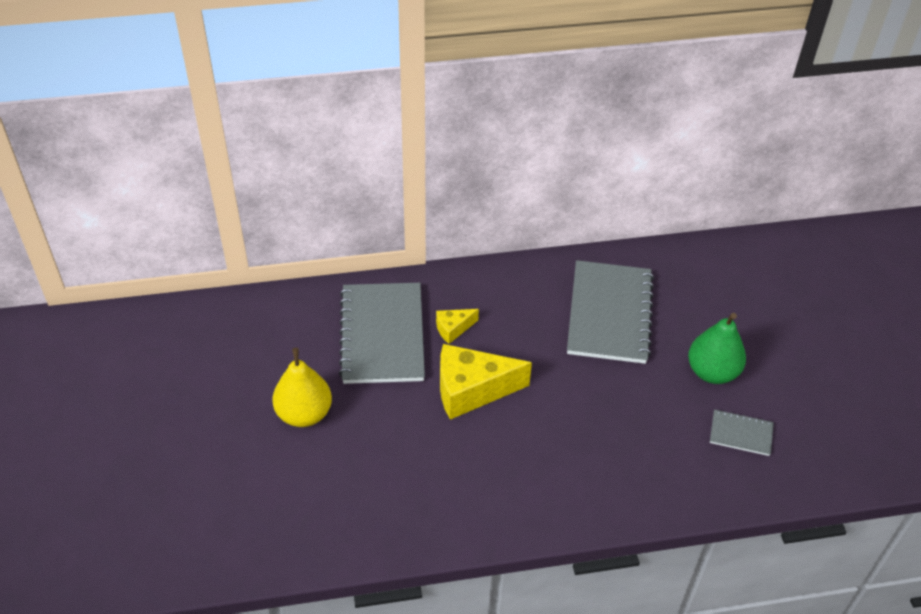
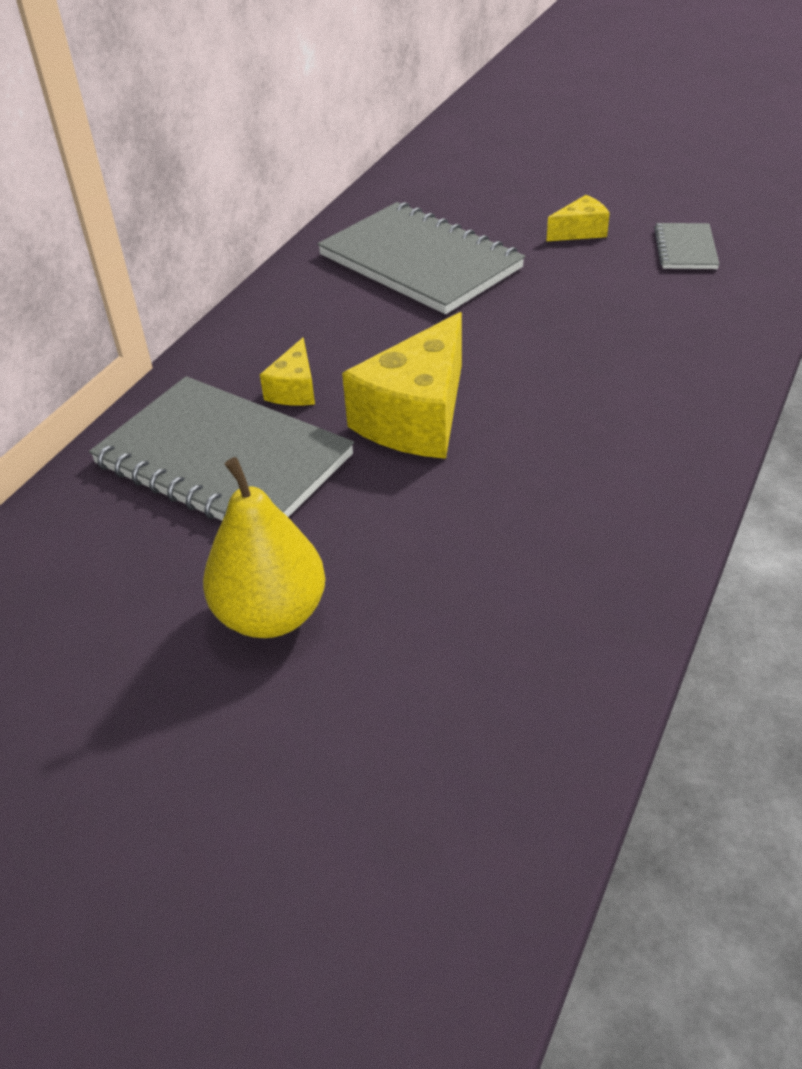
camera: 50 degrees left, 5 degrees down
green pear [688,313,746,384] -> yellow cheese [547,195,610,241]
grey notebook [710,410,774,456] -> grey notebook turned 45 degrees counterclockwise [654,223,720,269]

